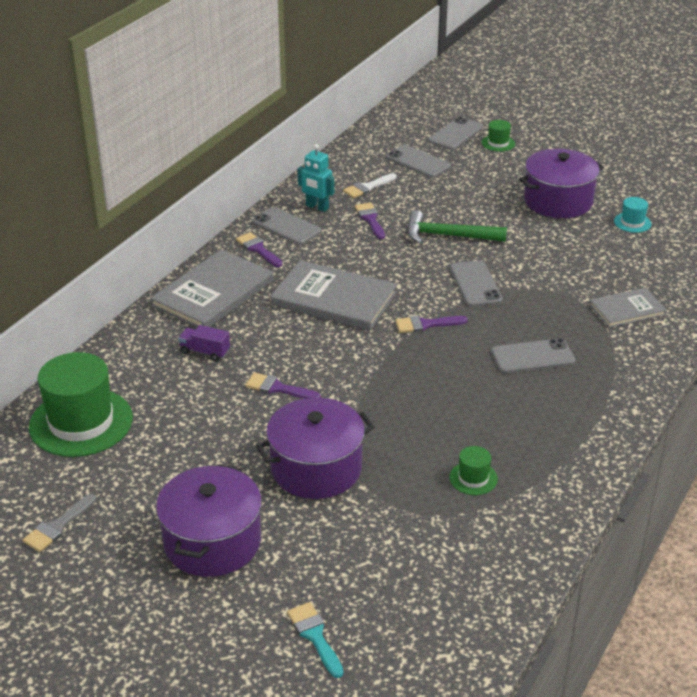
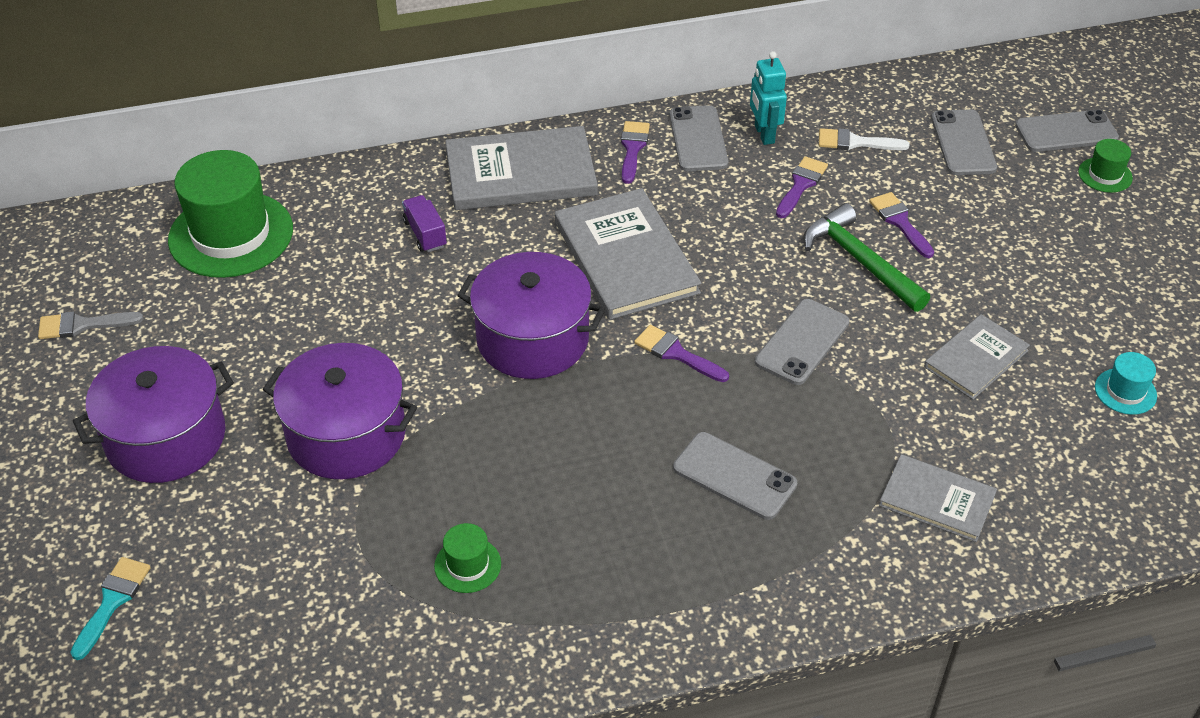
camera: 45 degrees right, 10 degrees up
purple brush [245,373,321,399] -> purple brush moved to [869,192,934,258]
purple pot [519,149,604,218] -> purple pot moved to [457,252,606,379]
none -> grey book [924,314,1030,400]

